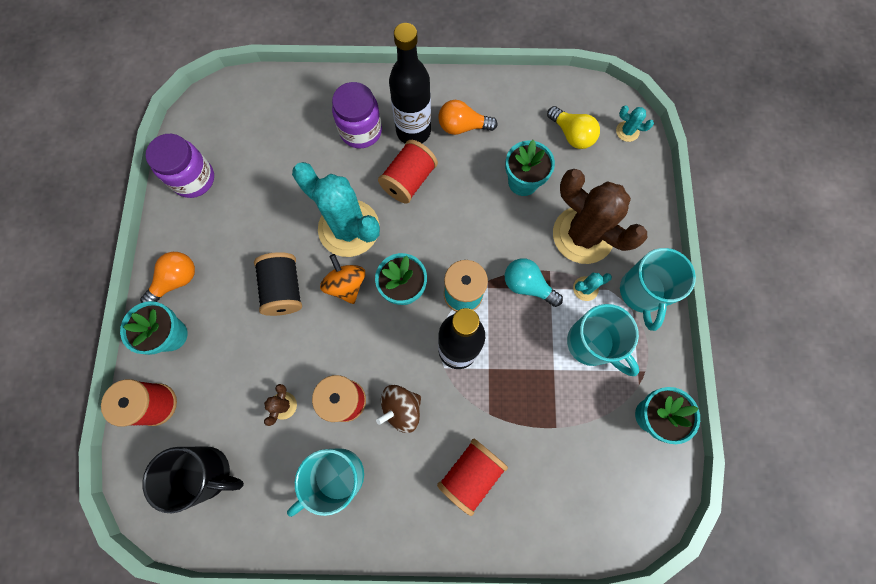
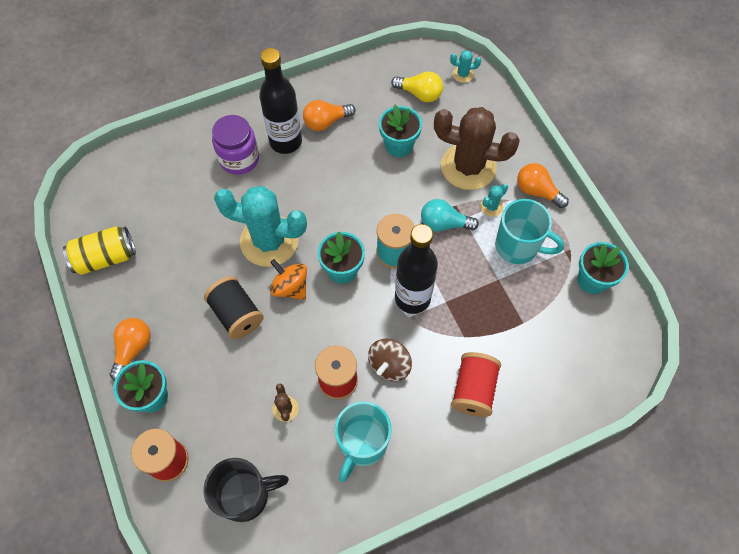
camera: 25 degrees left, 10 degrees down
purple jar [146,134,214,198] -> yellow can [63,227,136,275]
red spool [378,140,438,204] -> none
turquoise mug [620,248,696,331] -> orange light bulb [517,163,569,208]

